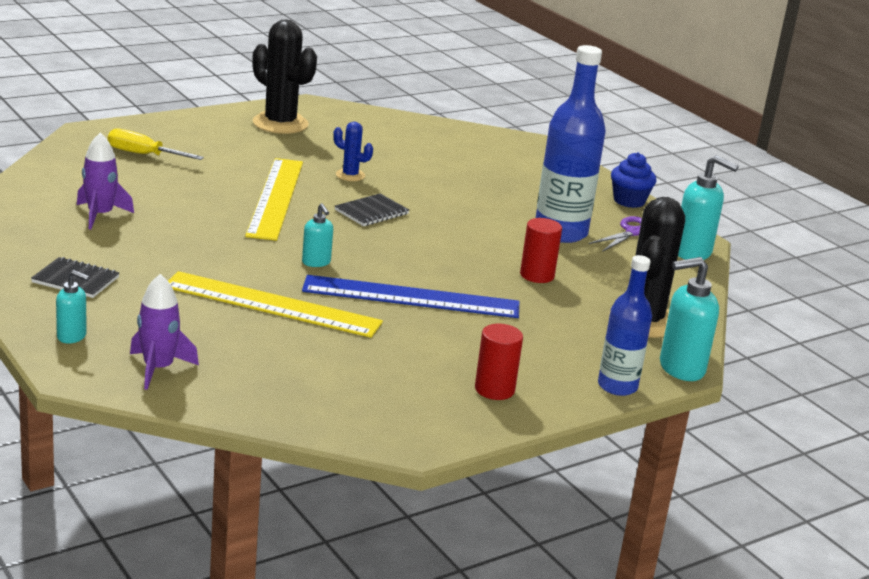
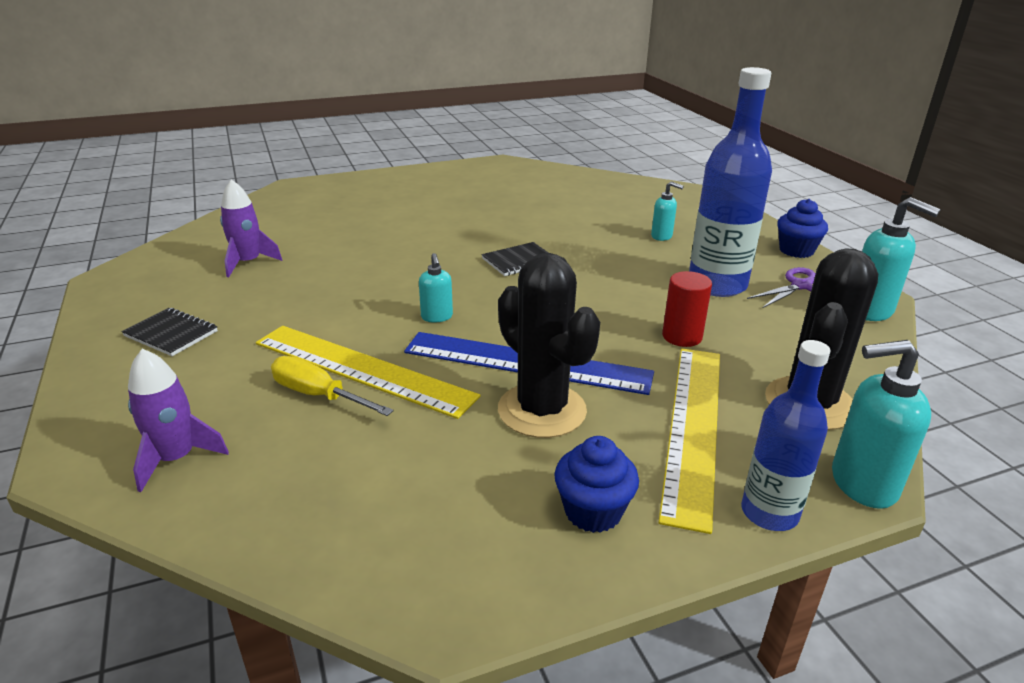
camera: 15 degrees right, 5 degrees up
turquoise soap dispenser [56,270,89,344] -> turquoise soap dispenser moved to [651,181,684,241]
yellow screwdriver [108,129,204,160] -> yellow screwdriver moved to [271,356,394,416]
yellow ruler [245,158,303,241] -> yellow ruler moved to [658,348,720,534]
black cactus [252,19,317,134] -> black cactus moved to [498,253,600,438]
blue cactus [333,122,373,181] -> none
red cylinder [475,324,523,400] -> blue cupcake [554,436,639,533]

